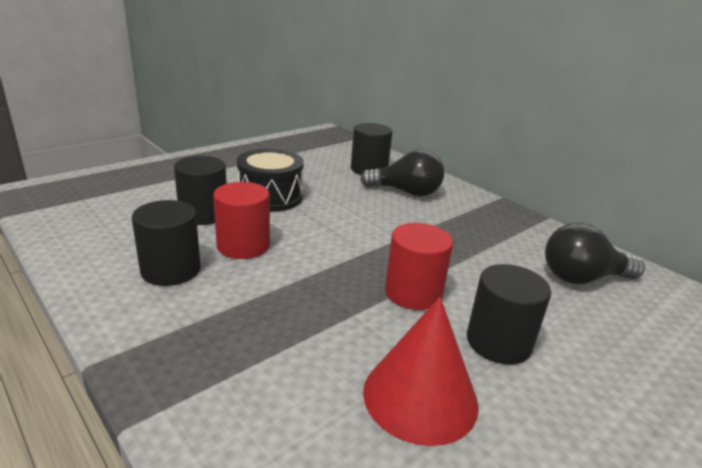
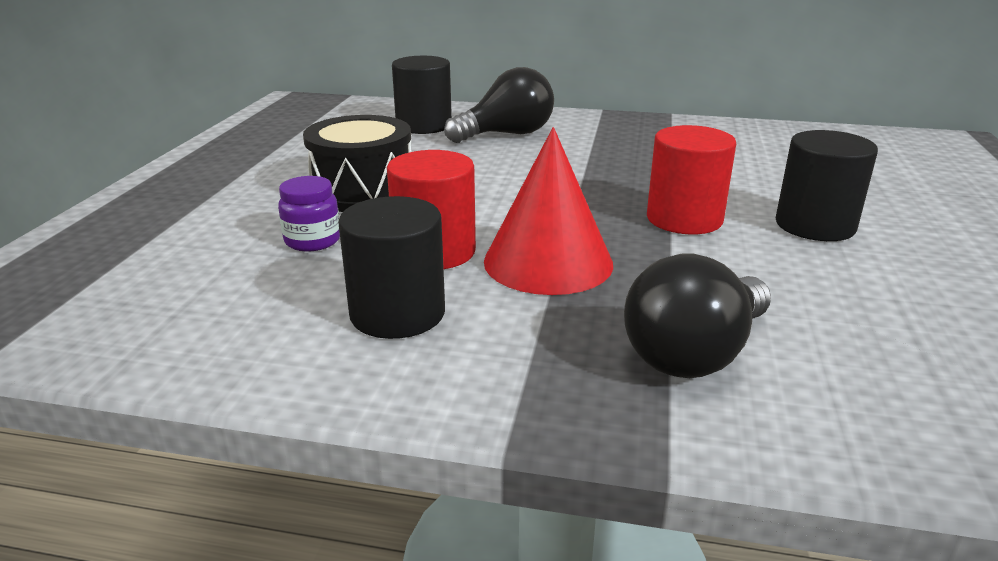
camera: 35 degrees left, 0 degrees up
black cylinder [174,156,227,225] -> purple jar [278,176,340,251]
red cone [363,297,479,446] -> red cone moved to [484,127,613,295]
black light bulb [545,223,645,284] -> black light bulb moved to [624,254,771,378]

